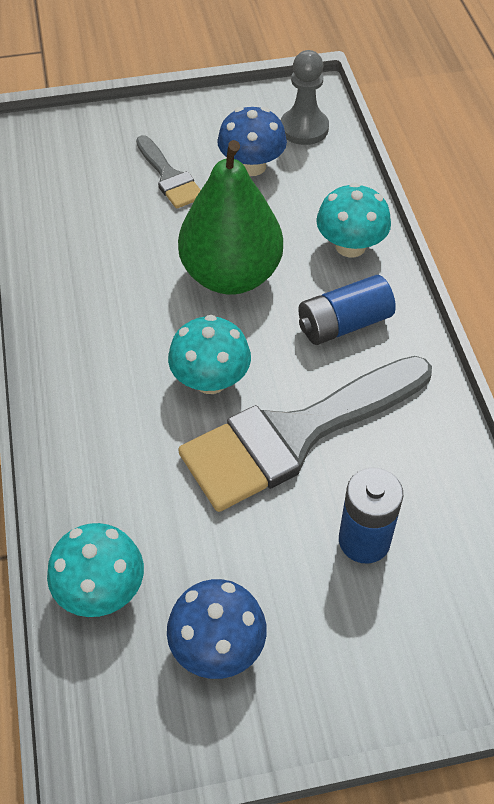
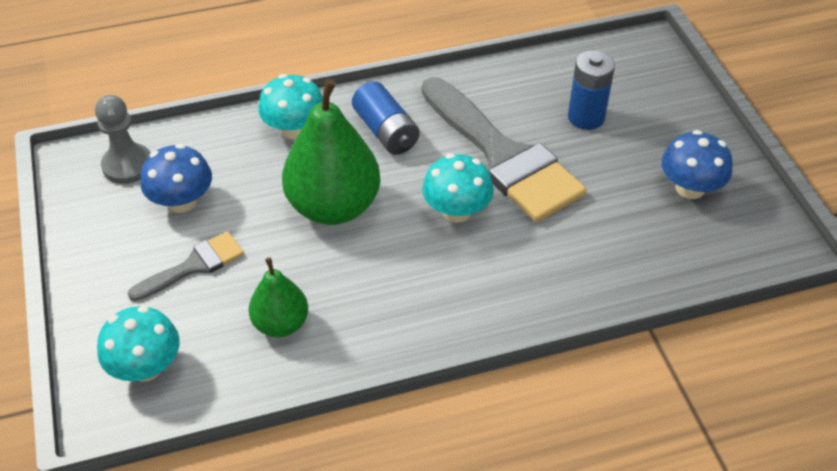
camera: 95 degrees left, 5 degrees down
turquoise mushroom [47,523,144,617] -> turquoise mushroom moved to [97,306,180,382]
none -> green pear [249,257,308,337]

